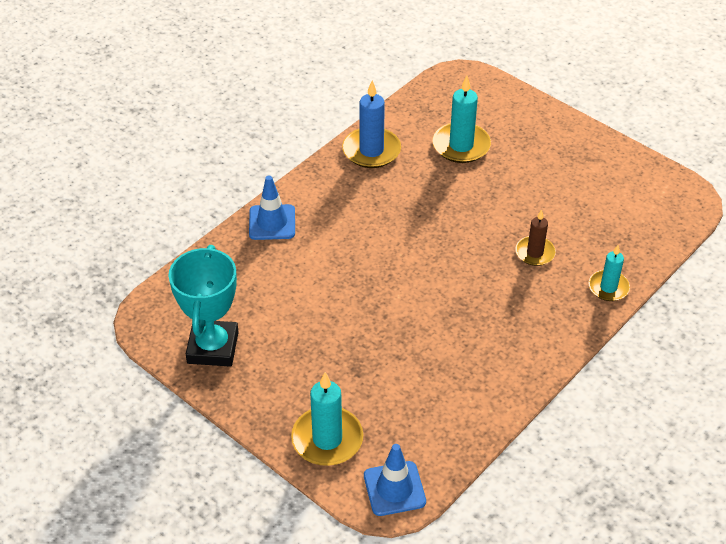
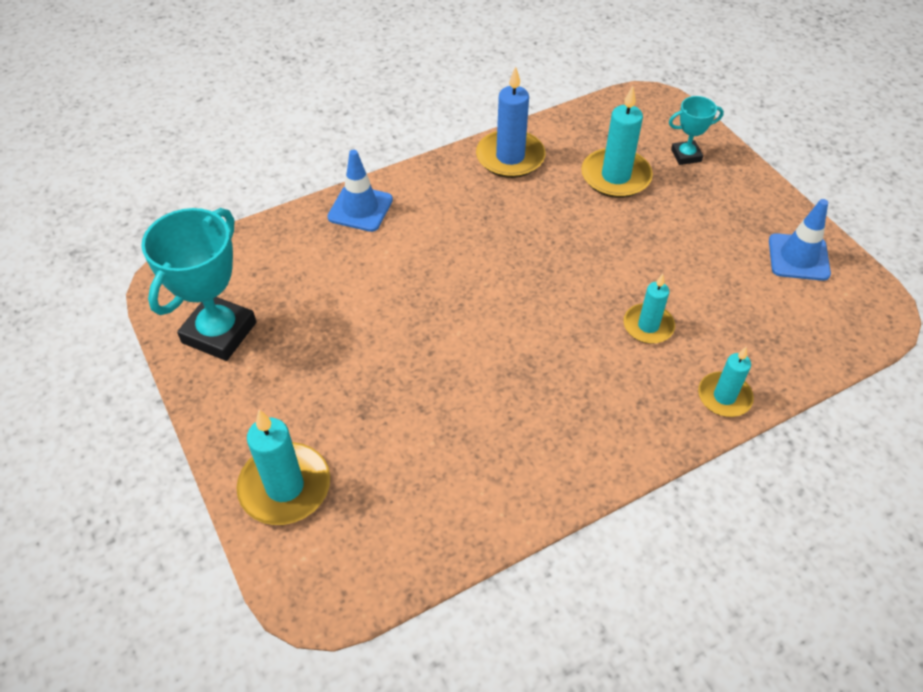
camera: 20 degrees right, 5 degrees up
blue traffic cone [364,444,426,516] -> blue traffic cone moved to [769,199,831,281]
brown candle [515,209,556,266] -> turquoise candle [623,274,675,344]
none -> turquoise trophy [669,96,724,165]

